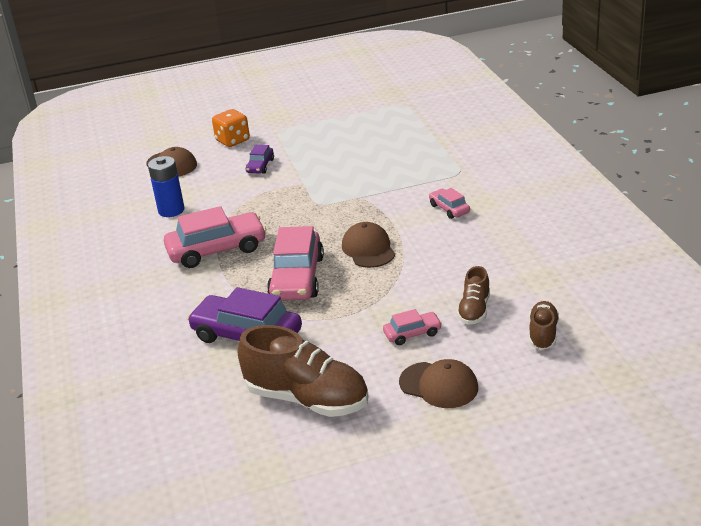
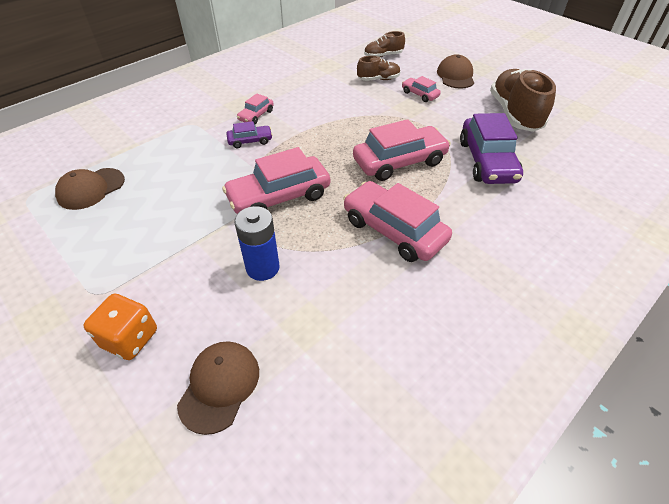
camera: 120 degrees left, 15 degrees up
blue battery [148,156,185,217] -> blue battery moved to [234,206,280,281]
purple car [246,145,274,174] -> purple car moved to [226,121,273,148]
brown cap [342,222,395,268] -> brown cap moved to [55,168,125,210]
none -> pink car [222,147,330,214]

